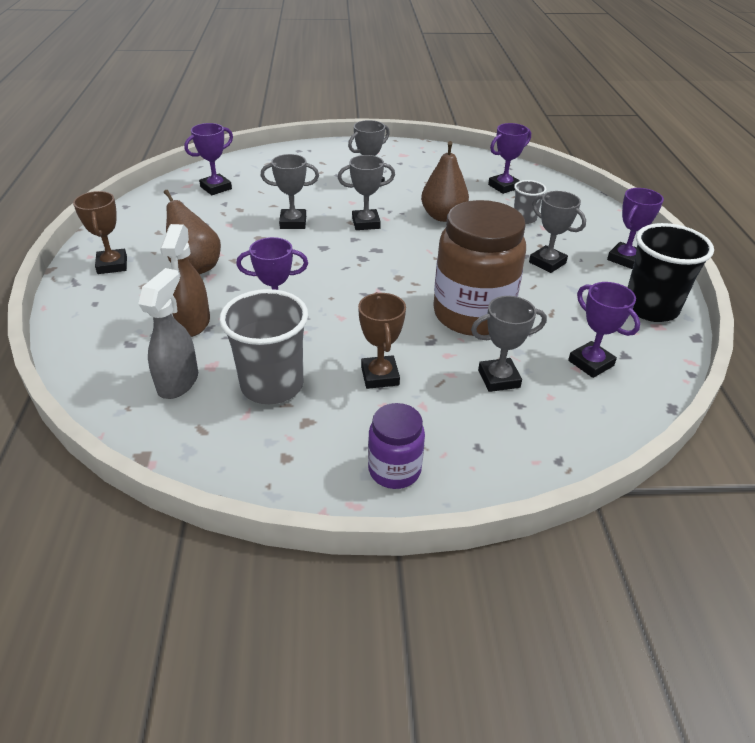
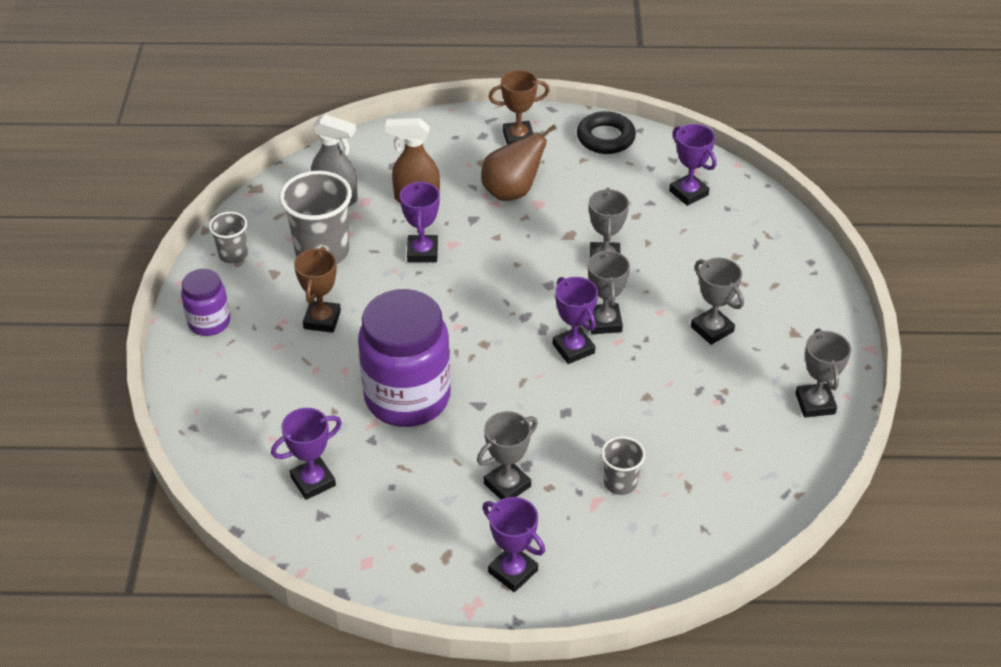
camera: 95 degrees right, 5 degrees up
brown trophy [358,292,406,389] -> brown trophy turned 75 degrees counterclockwise [294,247,341,333]
brown pear [421,141,469,222] -> none
brown jar [433,200,526,336] -> purple jar [358,289,451,427]
grey trophy [471,296,547,392] -> grey trophy moved to [795,328,851,417]
purple trophy [488,123,531,194] -> purple trophy moved to [552,277,598,364]
black cup [627,223,714,322] -> none
none -> grey cup [209,212,248,263]
none -> black ring [577,111,636,154]

